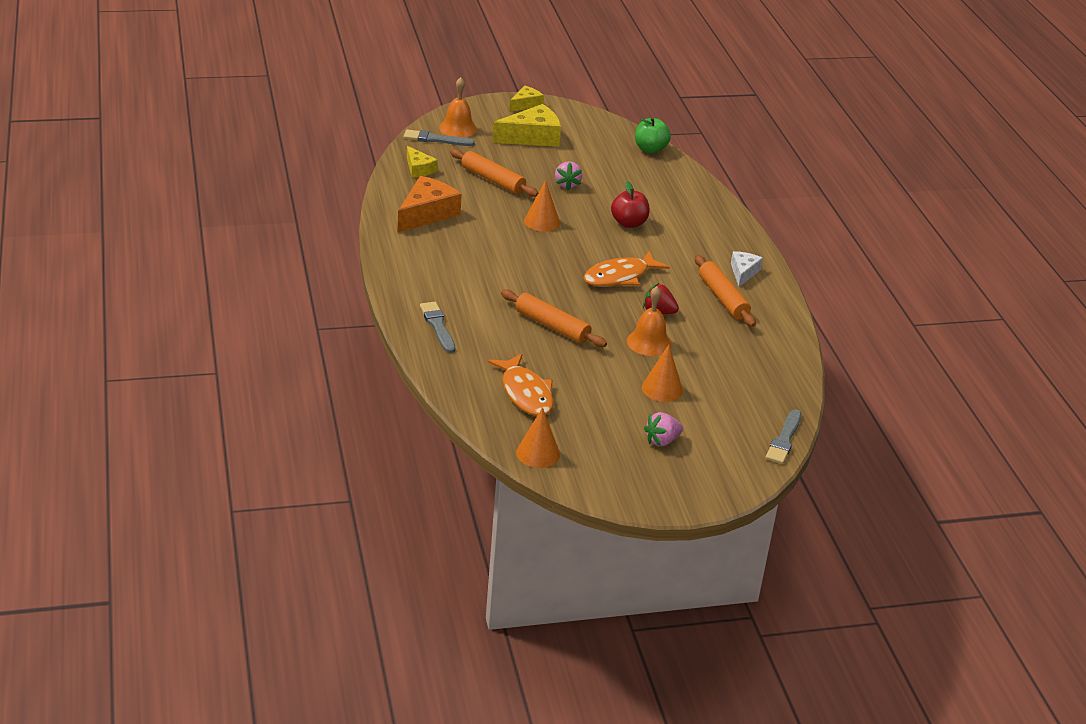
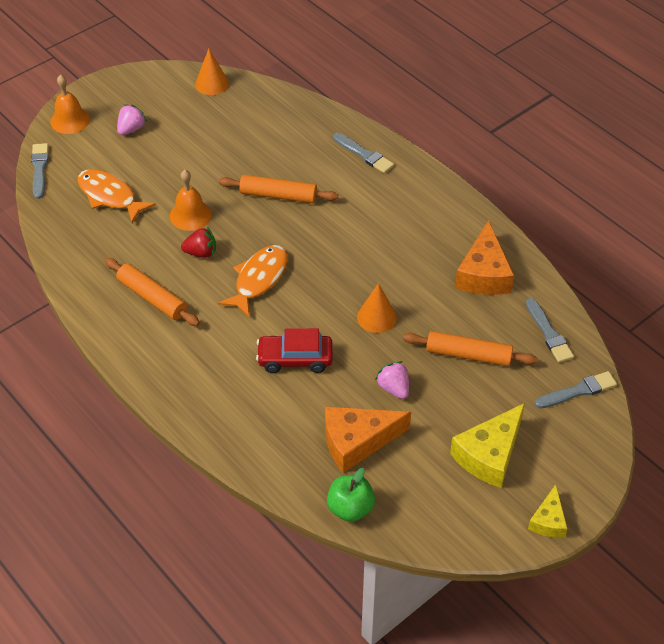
camera: 155 degrees right, 15 degrees up
yellow cheese [407,146,438,178] -> grey brush [526,298,574,363]
orange bell [439,77,477,138] -> orange bell moved to [50,74,90,134]
orange fish [488,354,554,416] -> orange fish moved to [77,169,156,223]
red apple [611,181,650,228] -> red car [256,328,333,373]
orange cone [642,345,683,402] -> none
white cheese [731,251,763,287] -> none
none -> orange cheese [325,406,411,473]

